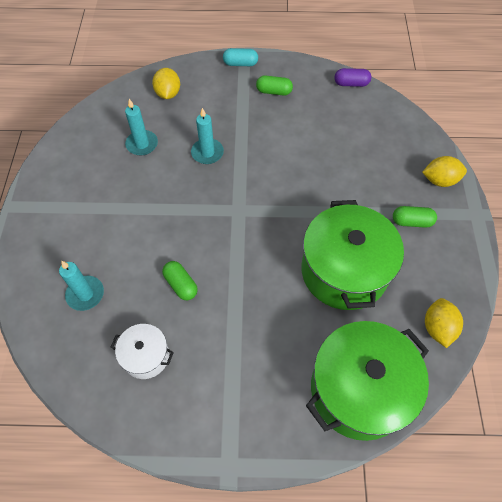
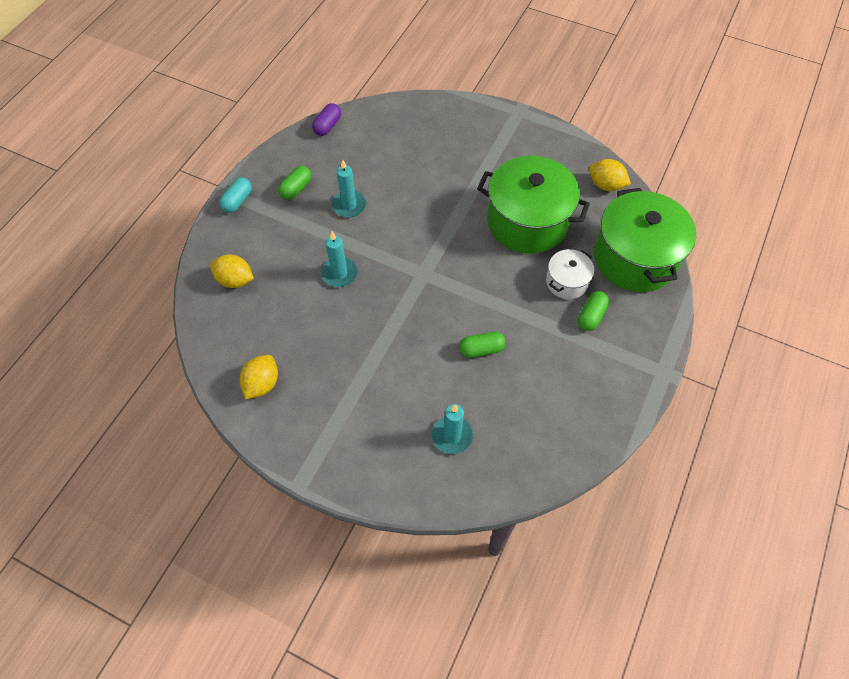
camera: 65 degrees left, 0 degrees up
white pot [111,324,174,379] -> white pot moved to [546,249,594,299]
turquoise candle [125,99,158,156] -> turquoise candle moved to [332,160,366,217]
green capsule [393,206,437,228] -> green capsule moved to [578,291,609,331]
yellow lemon [422,156,467,187] -> yellow lemon moved to [240,355,278,399]

